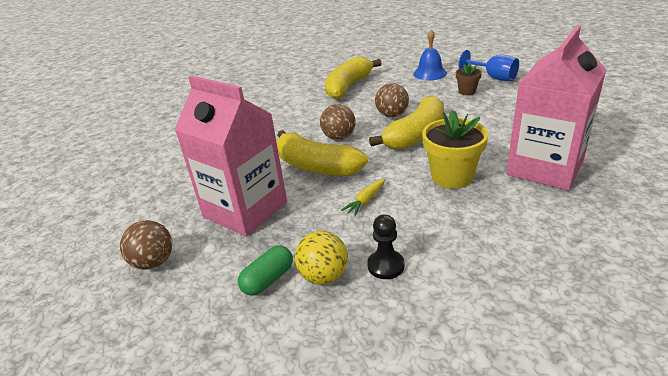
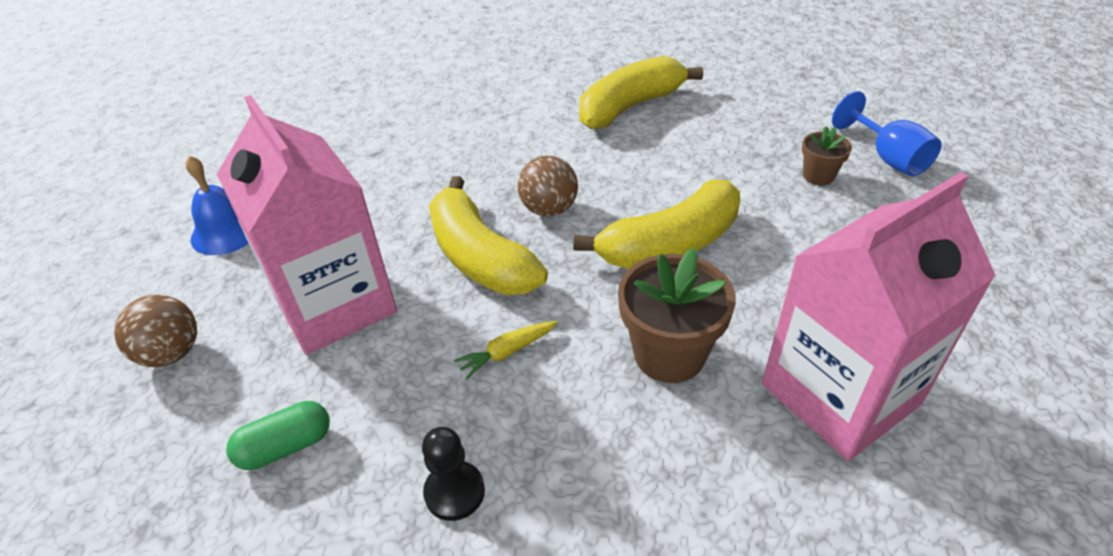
camera: 20 degrees right, 10 degrees up
yellow ball [295,231,348,285] -> none
brown ball [375,83,409,117] -> none
blue bell [413,29,447,80] -> blue bell moved to [186,156,249,255]
yellow flower pot [422,110,488,189] -> brown flower pot [618,248,736,383]

